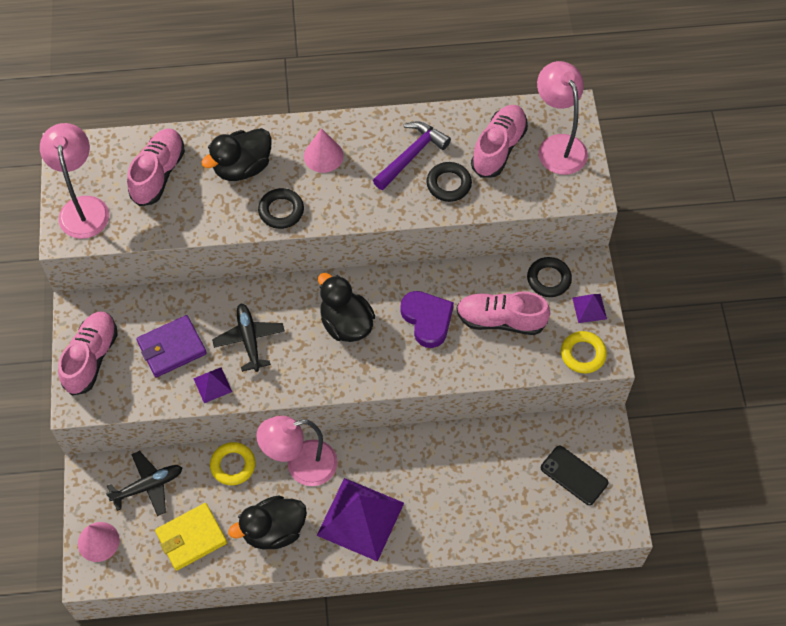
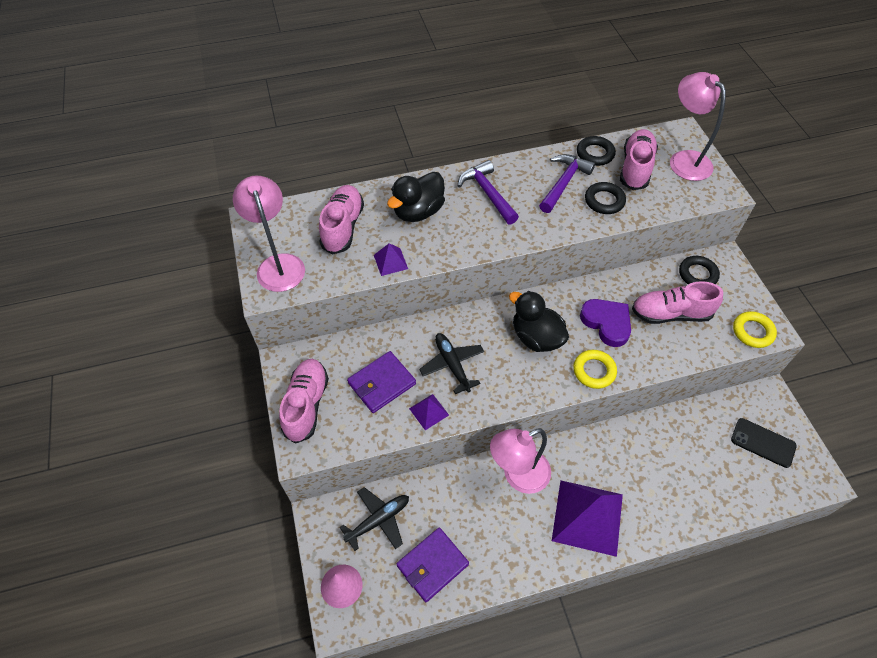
camera: 10 degrees left, 5 degrees down
yellow wallet [155,503,227,571] -> purple wallet [397,528,469,602]
yellow ring [210,442,256,485] -> yellow ring moved to [573,350,617,389]
black duck [229,496,307,550] -> none
black ring [258,188,304,229] -> black ring moved to [577,136,616,166]
pink cone [304,128,344,173] -> purple hammer [458,160,519,225]
purple pyramid [572,294,607,323] -> purple pyramid moved to [374,243,408,276]

